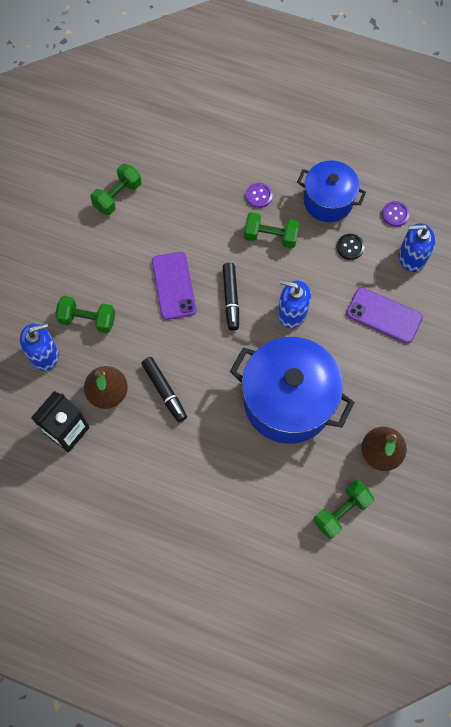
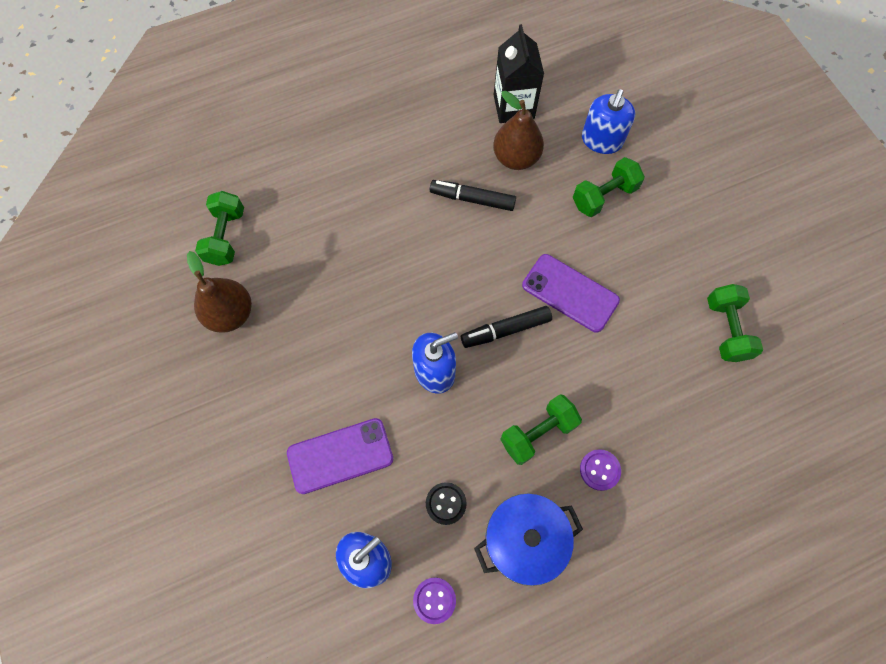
camera: 135 degrees right, 0 degrees up
black marker [223,263,239,331] -> black marker turned 60 degrees counterclockwise [461,306,552,348]
blue pot [230,337,355,444] -> none

